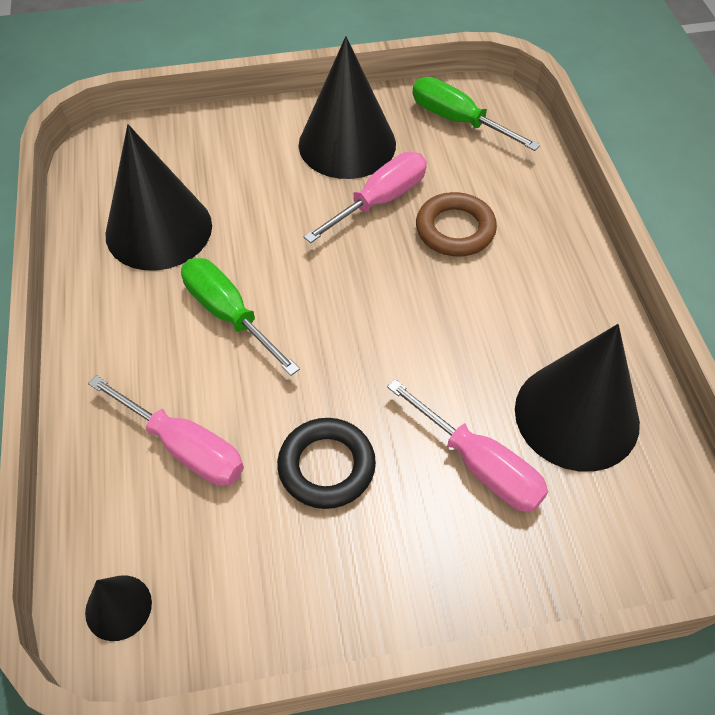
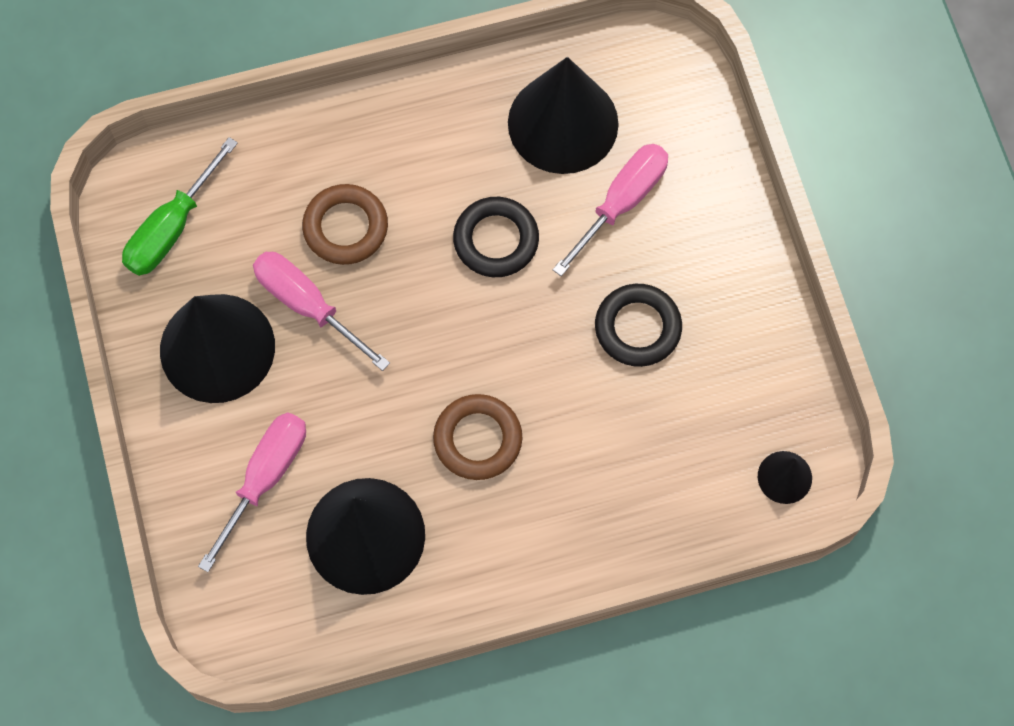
camera: 95 degrees left, 15 degrees up
pink screwdriver [88,375,244,486] -> pink screwdriver moved to [198,412,306,572]
green screwdriver [181,258,300,376] -> brown ring [433,394,522,480]
none -> black ring [453,197,539,277]

